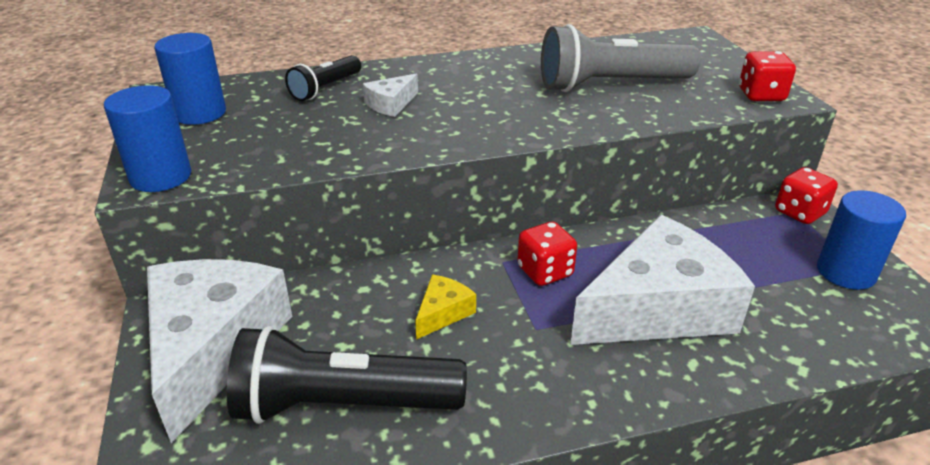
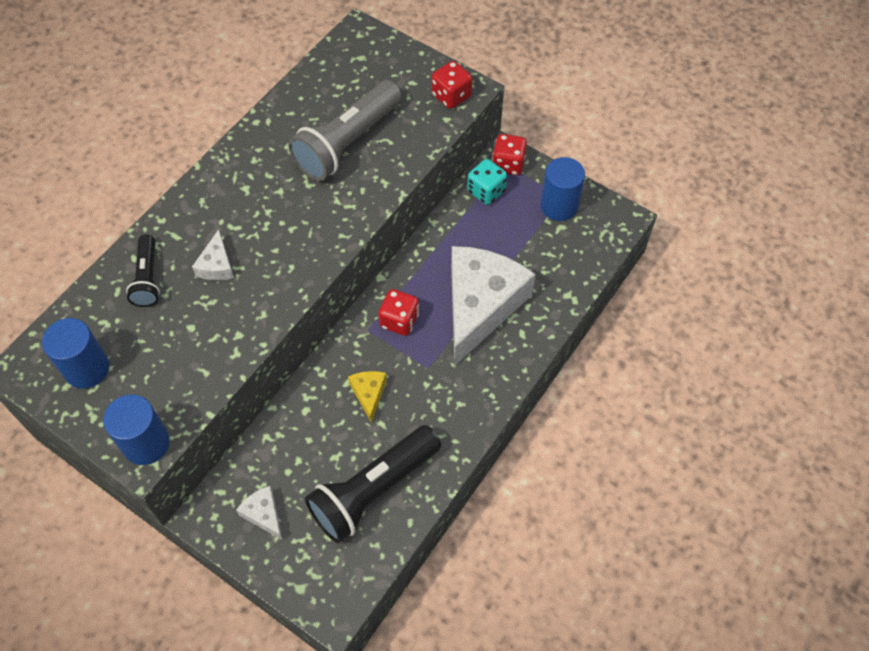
camera: 40 degrees left, 25 degrees up
white cheese [147,259,292,443] -> white cheese [236,486,283,540], size x0.41
none -> turquoise dice [467,159,507,205]

